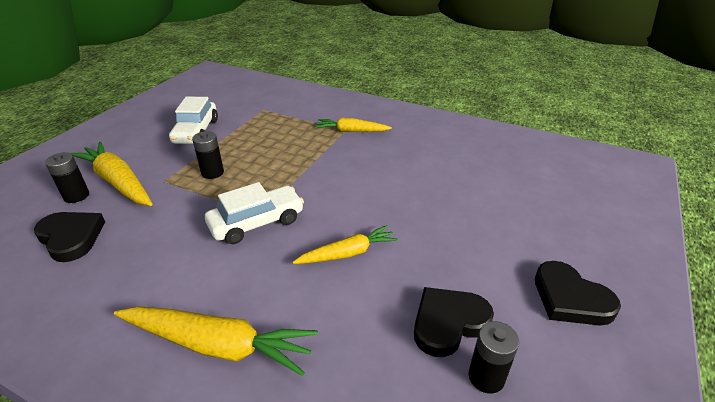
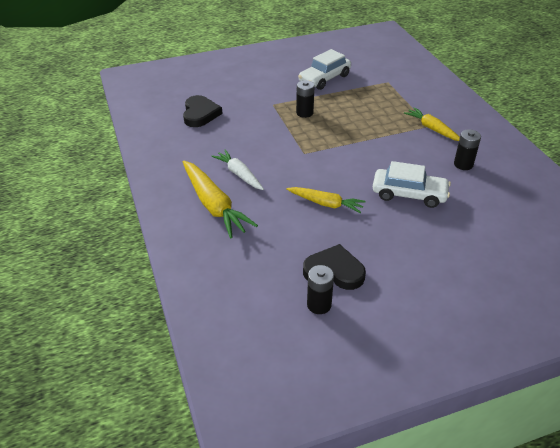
camera: 45 degrees right, 5 degrees up
black battery [45,152,89,203] -> black battery moved to [454,129,481,170]
yellow carrot [71,142,153,206] -> none
white car [205,182,304,244] -> white car moved to [373,161,451,208]
black heart [535,261,621,325] -> none
none -> white carrot [211,150,264,190]

